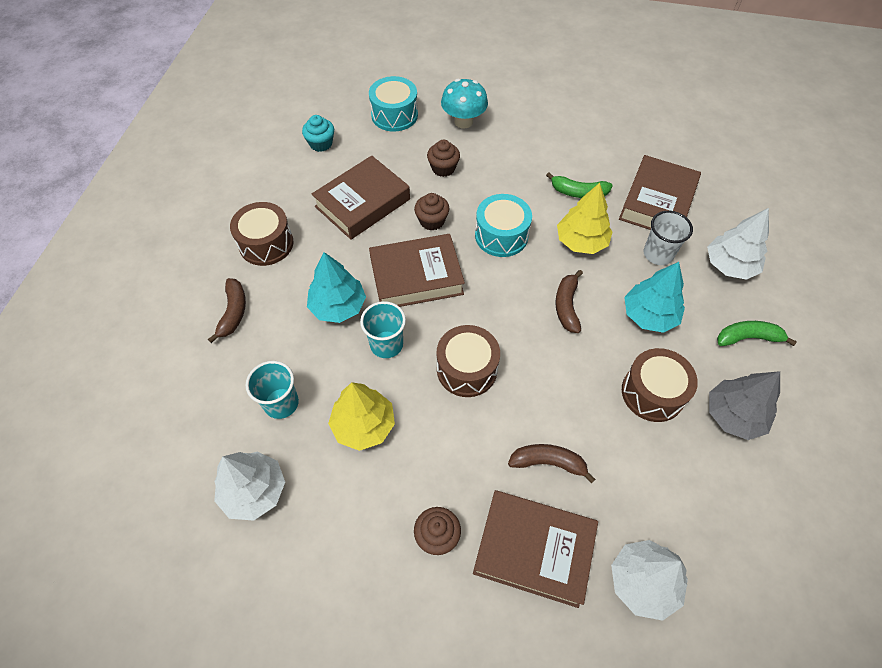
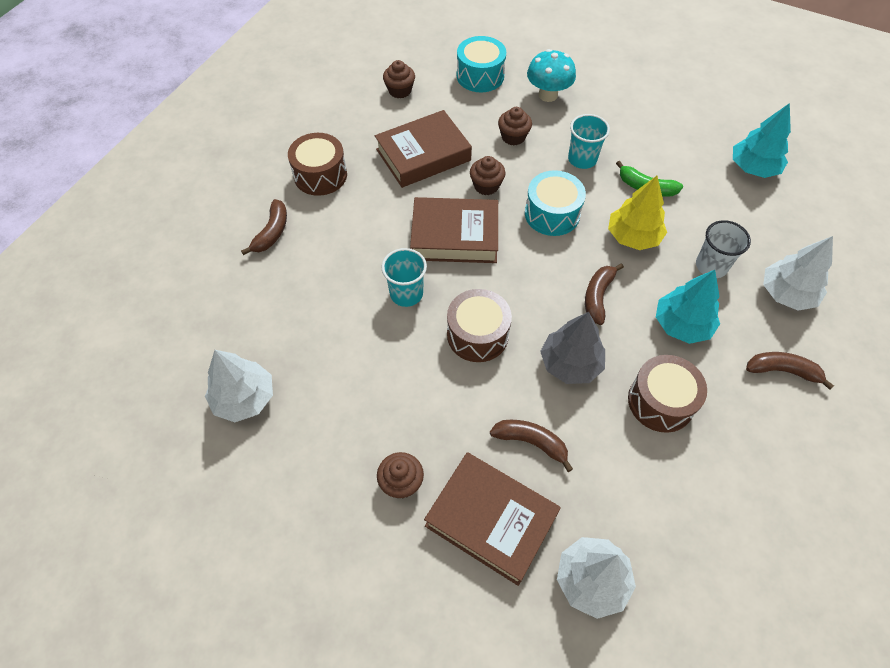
camera: 15 degrees right, 0 degrees up
turquoise cup [245,361,299,419] -> turquoise cup moved to [568,114,610,169]
turquoise cupcake [302,115,334,152] -> brown cupcake [383,60,415,99]
turquoise tree [307,252,366,323] -> turquoise tree moved to [733,103,791,178]
yellow tree [328,382,395,451] -> none
brown book [619,155,701,230] -> none
grey tree [709,371,780,440] -> grey tree moved to [540,312,605,384]
green banana [717,321,797,346] -> brown banana [746,352,834,390]

